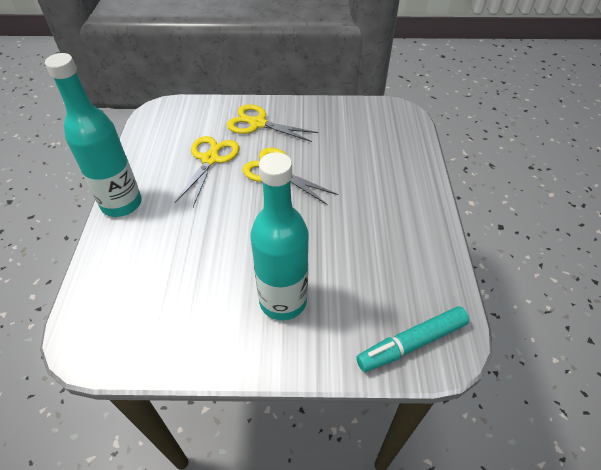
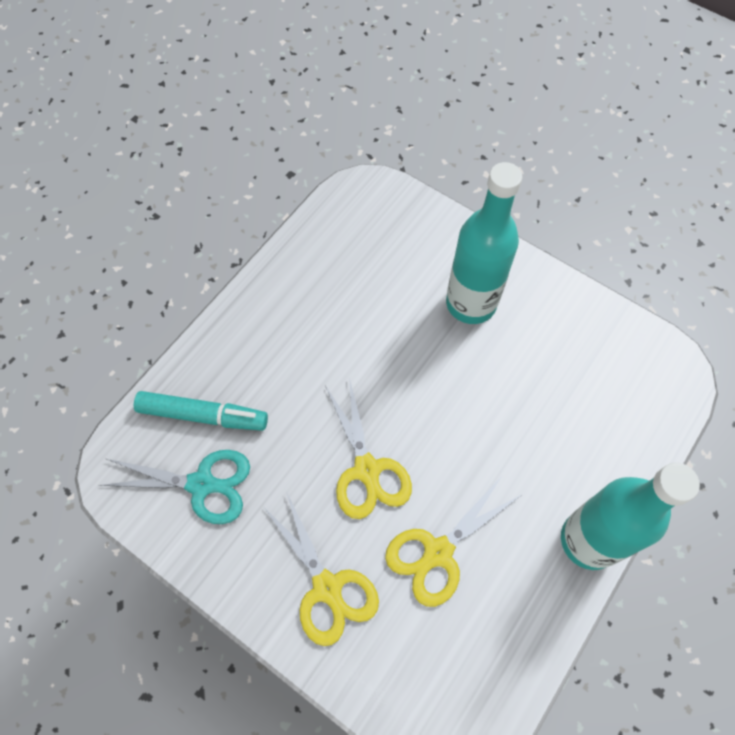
camera: 145 degrees left, 15 degrees up
turquoise marker [356,307,469,372] -> turquoise marker moved to [134,391,268,431]
none -> turquoise scissors [99,450,250,524]

